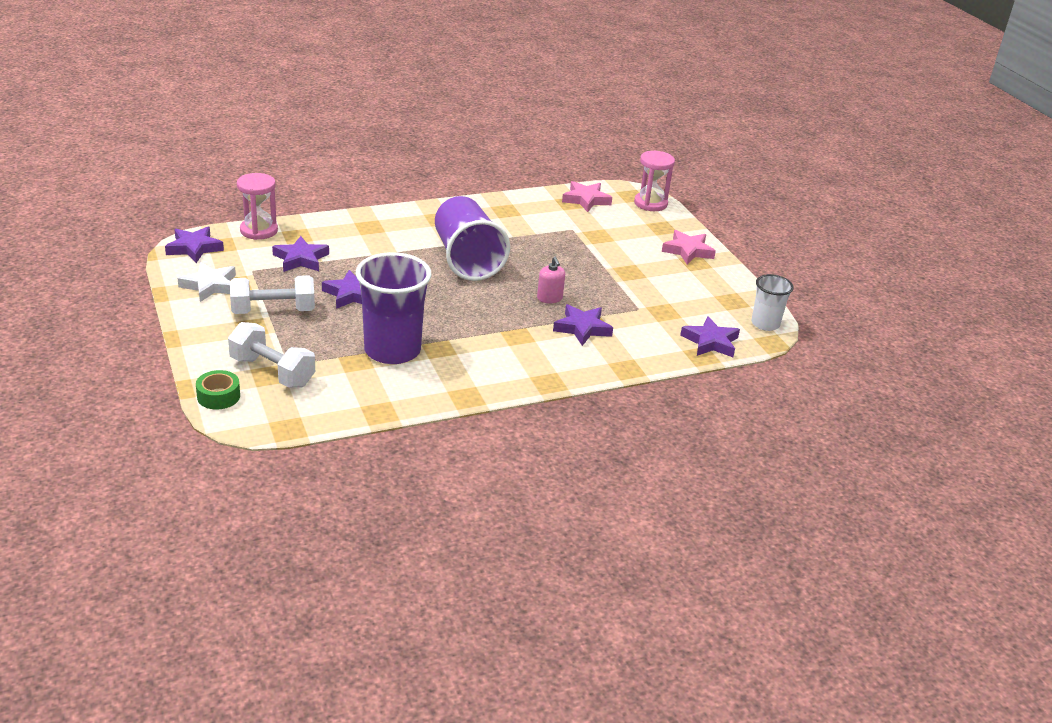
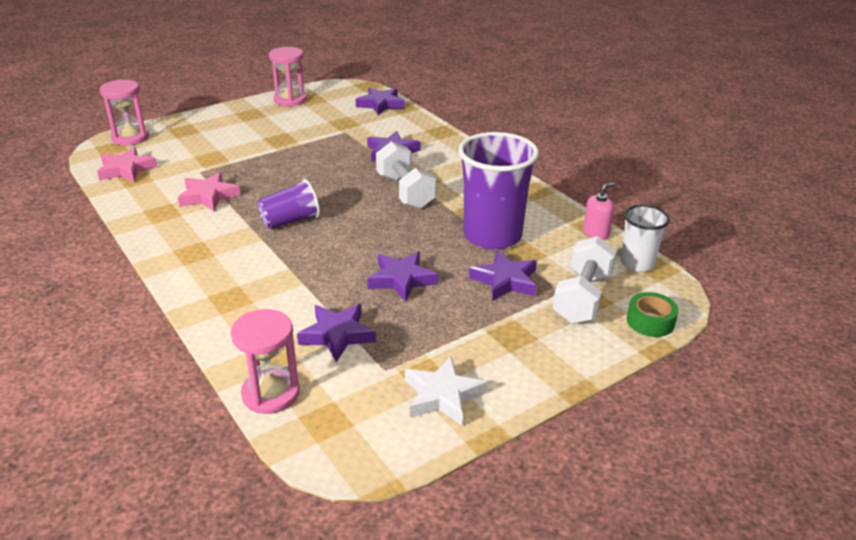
camera: 100 degrees left, 0 degrees up
purple star [165,227,224,263] -> purple star moved to [469,250,537,301]
white dumbbell [230,275,315,314] -> white dumbbell moved to [376,141,436,209]
purple cup [435,196,510,281] -> purple cup [257,179,320,229], size x0.55
pink soap dispenser [537,257,565,303] -> pink soap dispenser moved to [583,183,615,240]
pink star [662,230,716,265] -> pink star moved to [178,172,241,211]
white cup [752,274,794,331] -> white cup moved to [621,205,670,272]
none -> pink hourglass [269,47,307,107]

